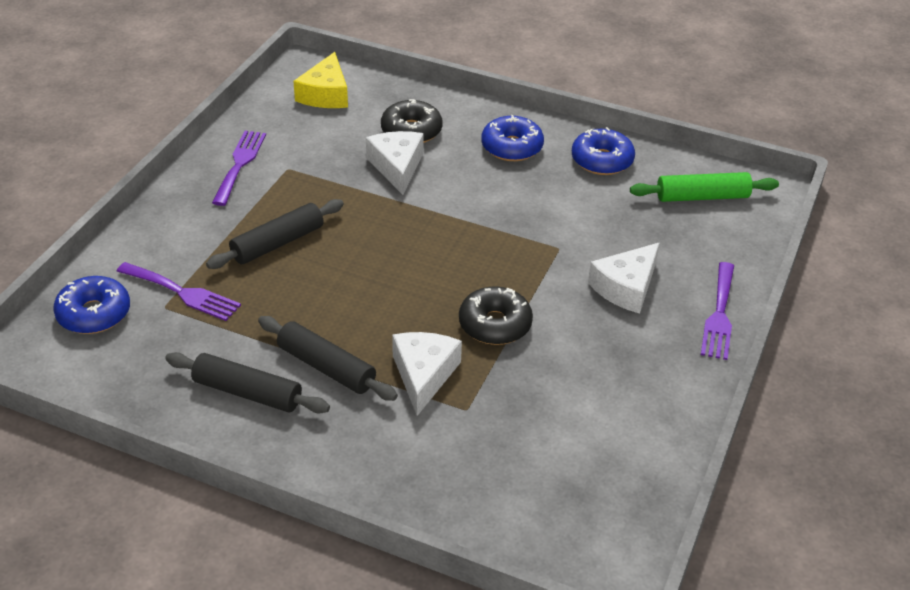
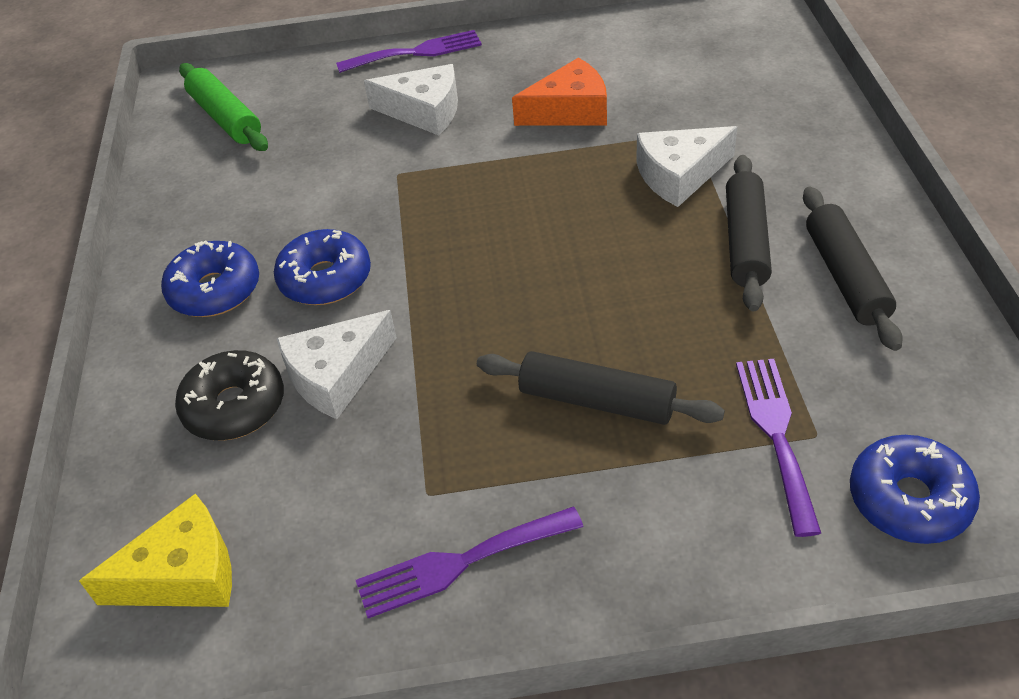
camera: 115 degrees left, 5 degrees up
black donut [459,286,533,345] -> none
blue donut [572,127,635,175] -> blue donut moved to [274,229,371,305]
none -> orange cheese [512,57,607,126]

